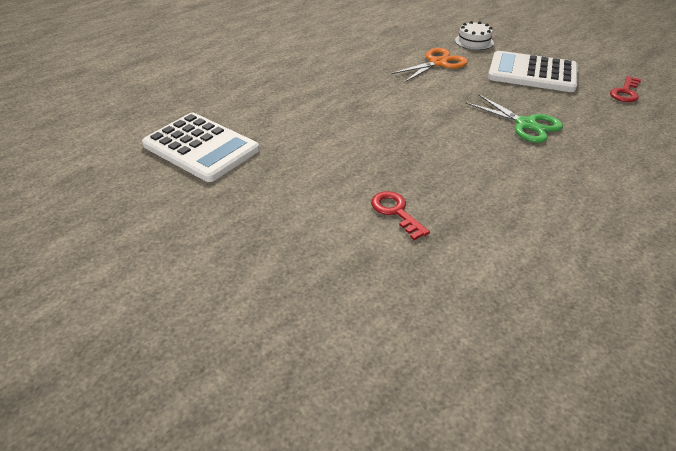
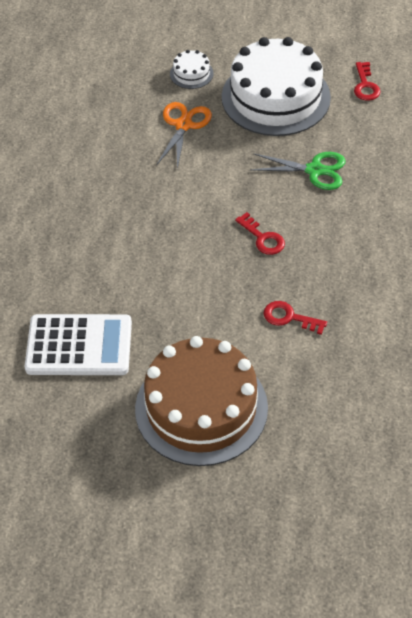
camera: 35 degrees left, 10 degrees up
white calculator [488,51,577,92] -> white cake [222,37,331,136]
none -> brown cake [135,336,268,466]
none -> red key [235,212,285,255]

